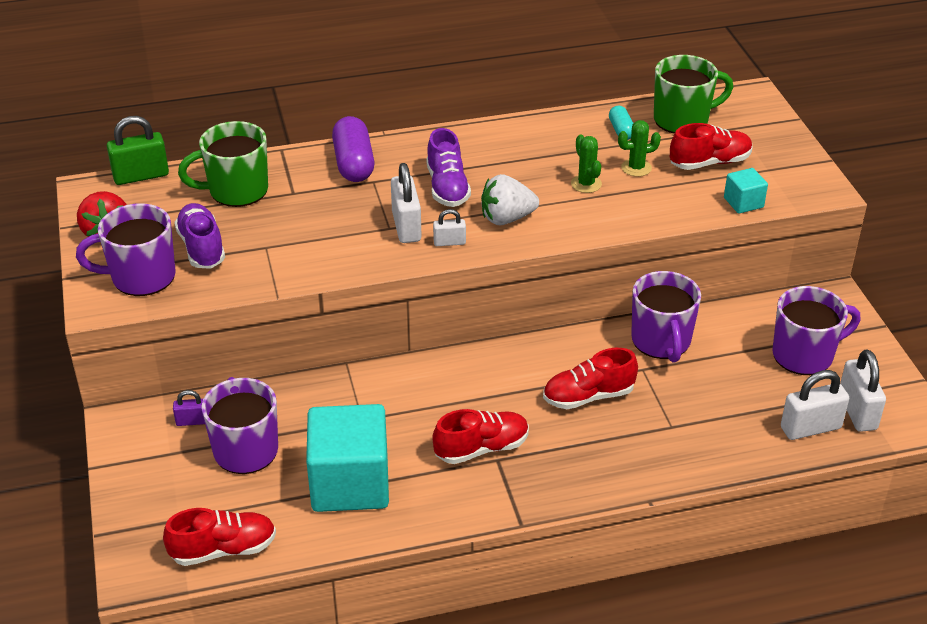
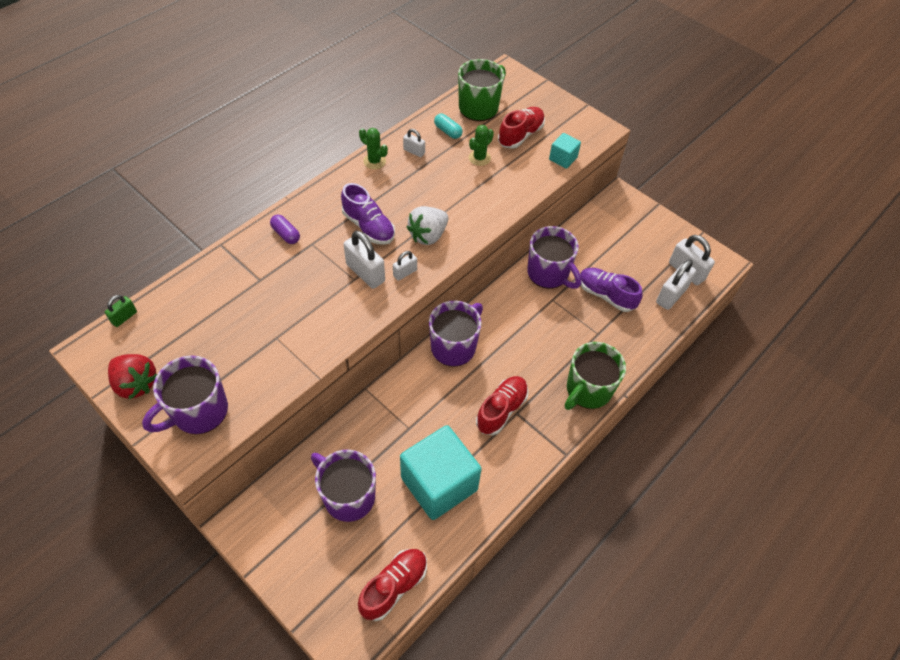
camera: 35 degrees left, 15 degrees up
green padlock [107,116,169,185] -> green padlock [105,295,137,327], size x0.55
purple padlock [173,390,205,426] -> none
purple shoe [175,203,225,269] -> purple shoe moved to [580,268,643,312]
green mug [178,121,268,207] -> green mug moved to [565,342,626,410]
purple capsule [332,116,375,182] -> purple capsule [270,215,300,244], size x0.55
red shoe [543,348,638,409] -> none
green cactus [571,134,602,193] -> green cactus moved to [359,128,388,169]
purple mug [772,286,860,375] -> purple mug moved to [429,301,483,367]
none -> white padlock [403,129,425,157]

